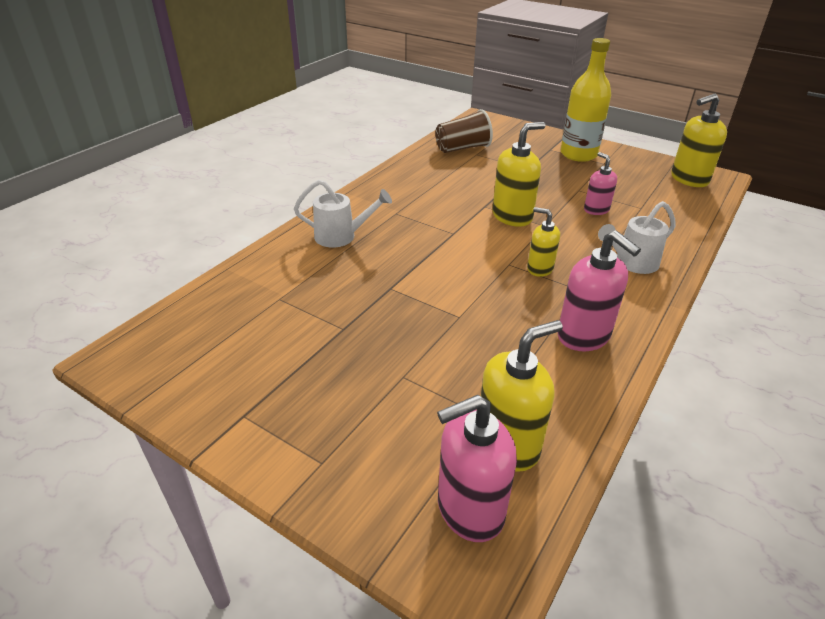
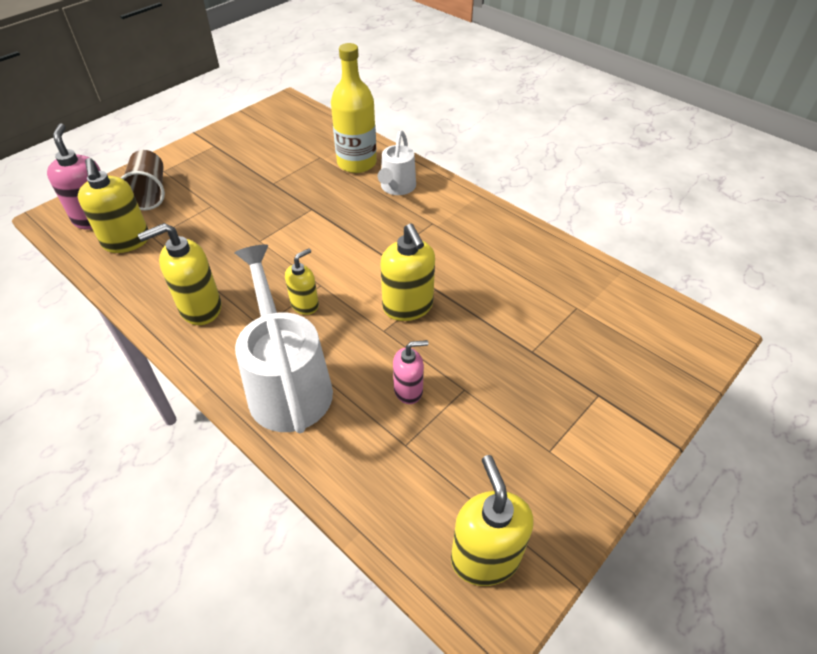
camera: 100 degrees right, 10 degrees up
brown cup [435,109,493,153] -> brown cup moved to [121,150,165,210]
pink soap dispenser [557,231,641,351] -> yellow soap dispenser [138,223,221,325]
yellow bottle [561,38,611,162] -> yellow bottle moved to [331,43,377,173]
white watering can [598,201,676,274] -> white watering can [235,244,333,433], size x1.73

